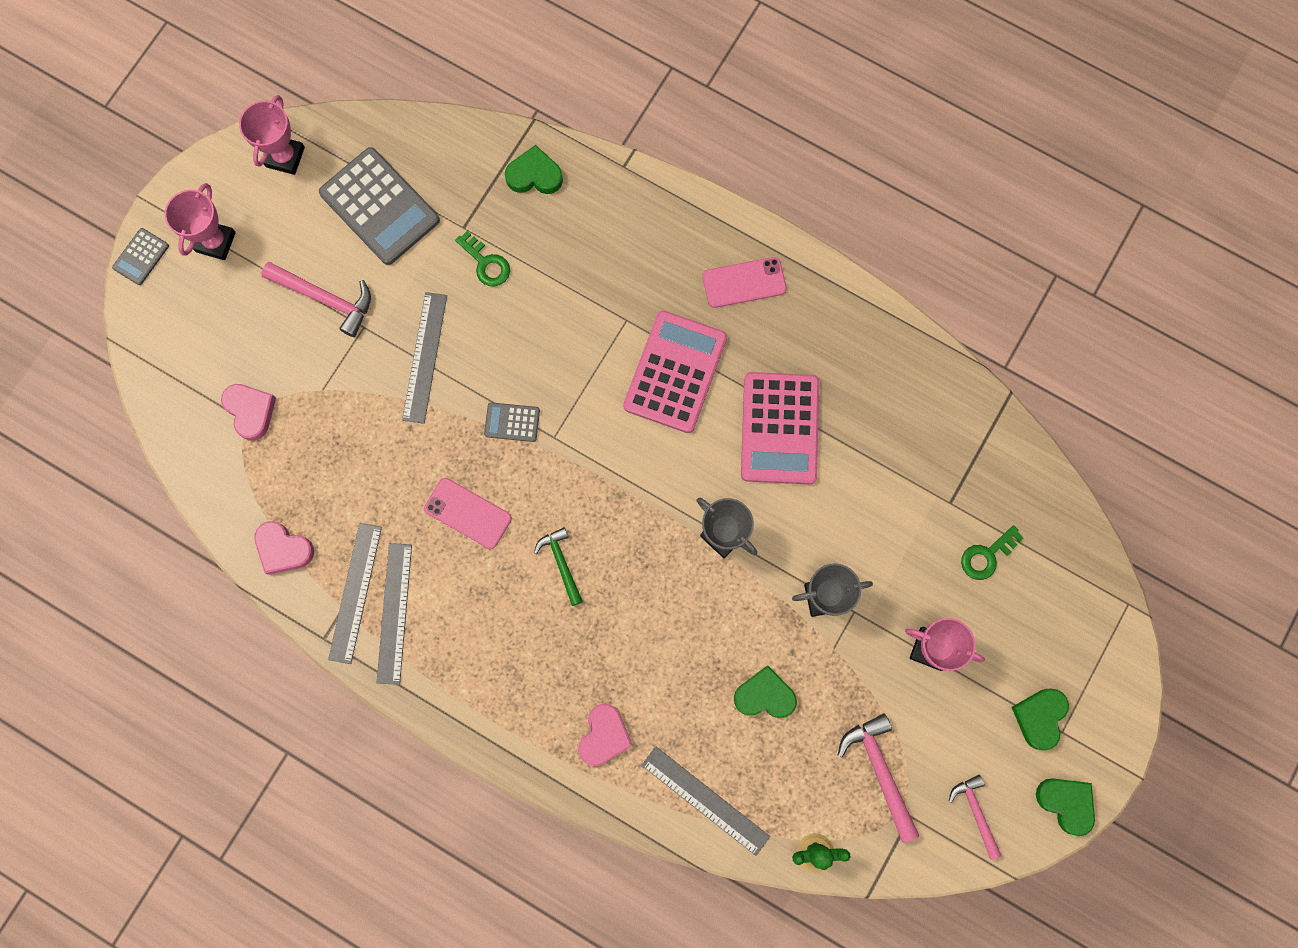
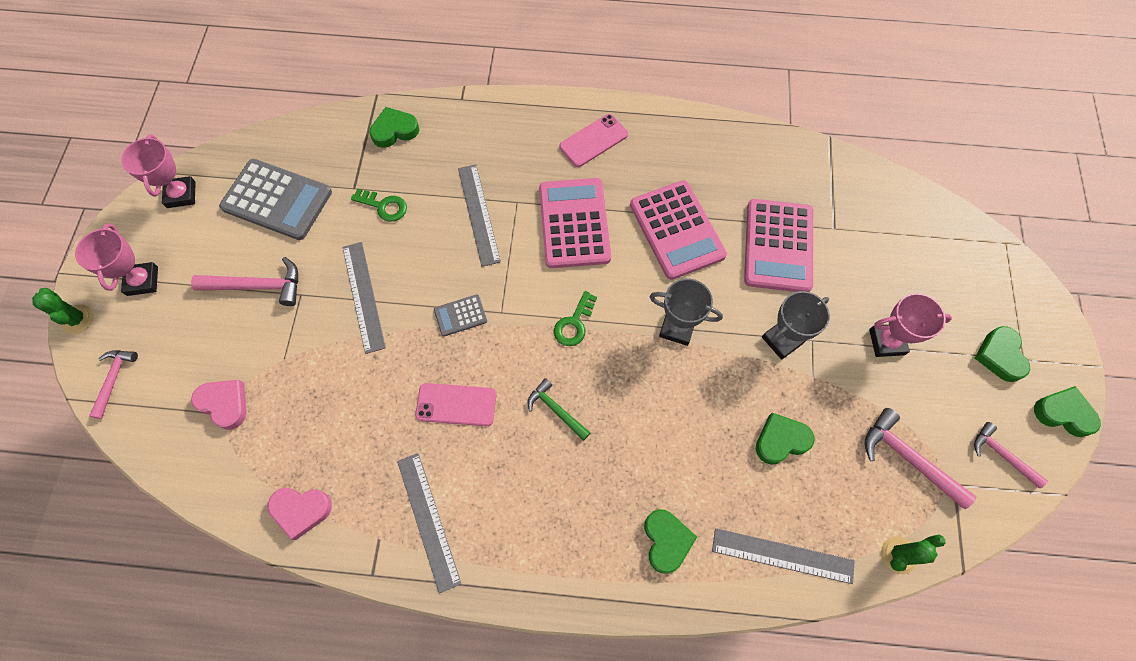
camera: 25 degrees left, 10 degrees down
grey calculator [112,228,169,285] -> green cactus [32,288,93,334]
grey ruler [328,523,382,664] -> grey ruler moved to [458,164,501,267]
pink heart [578,704,632,766] -> green heart [644,509,697,574]
green key [961,525,1024,580] -> green key moved to [554,291,597,346]
none -> pink hammer [89,350,138,419]
none -> pink calculator [744,199,813,292]

